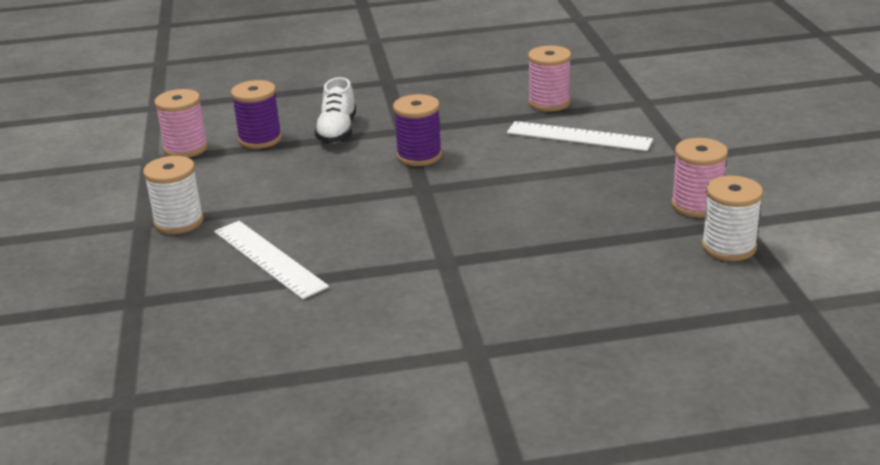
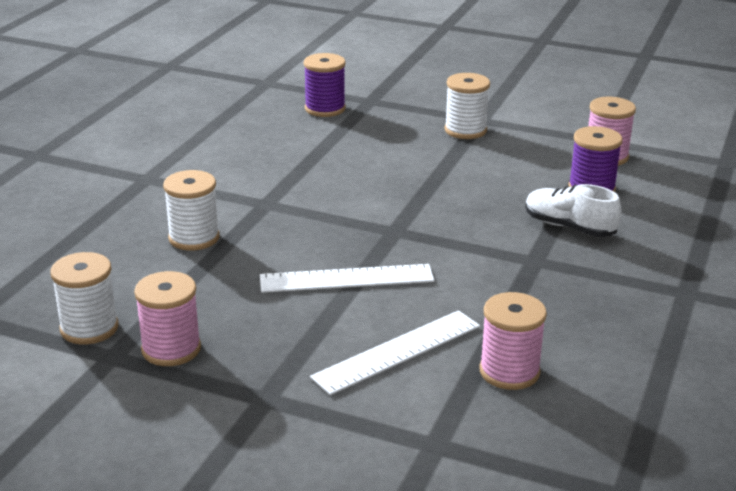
camera: 120 degrees right, 0 degrees up
white ruler [214,221,329,299] -> white ruler moved to [260,264,435,293]
purple spool [393,94,442,166] -> purple spool moved to [304,53,346,117]
none -> white spool [163,170,220,251]

